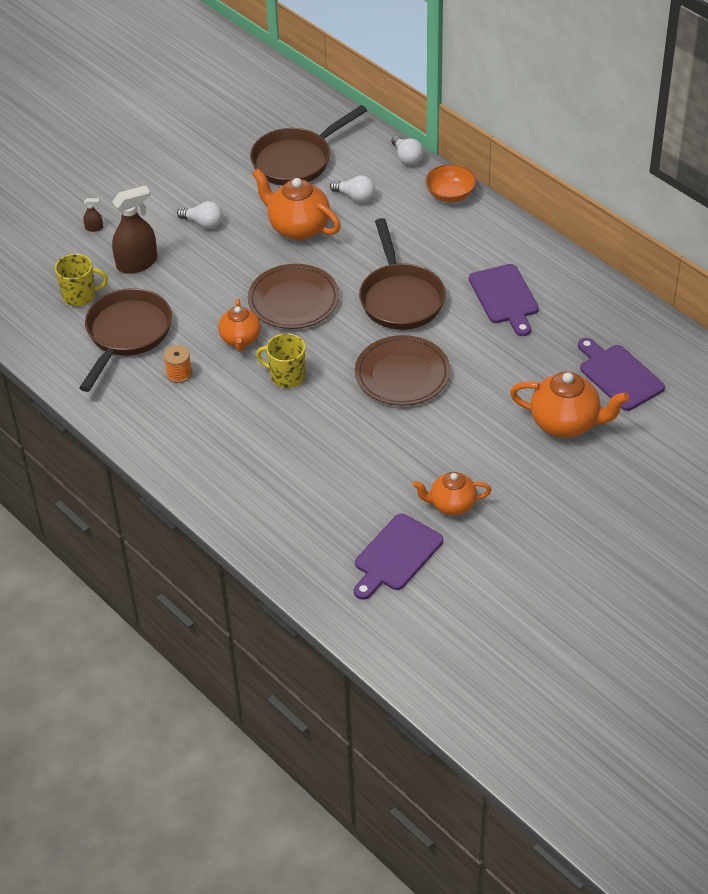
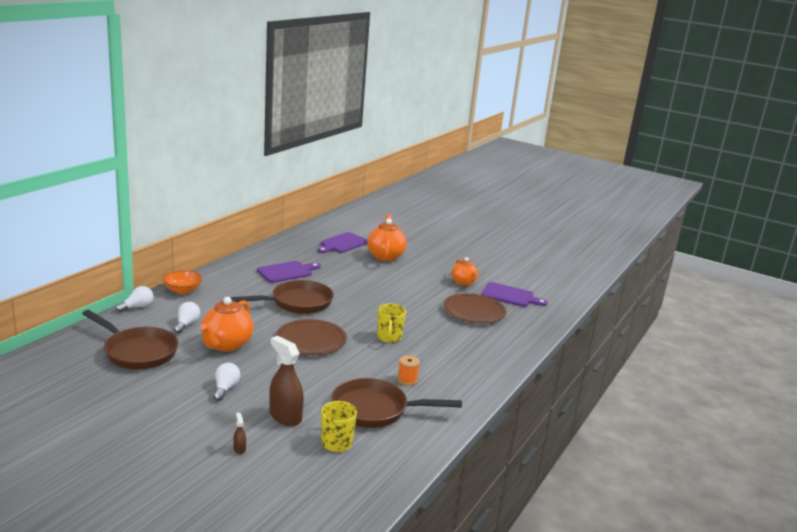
camera: 110 degrees left, 25 degrees down
orange teapot [218,299,261,351] -> none
brown plate [355,335,450,406] -> brown plate moved to [443,293,506,324]

